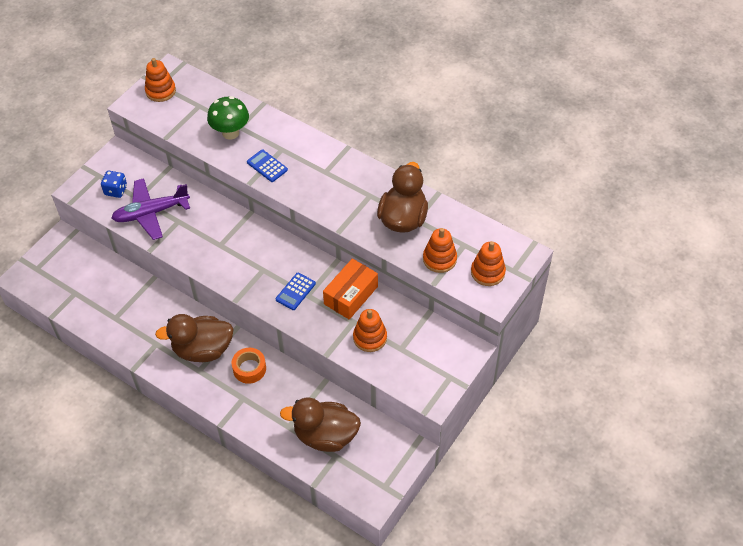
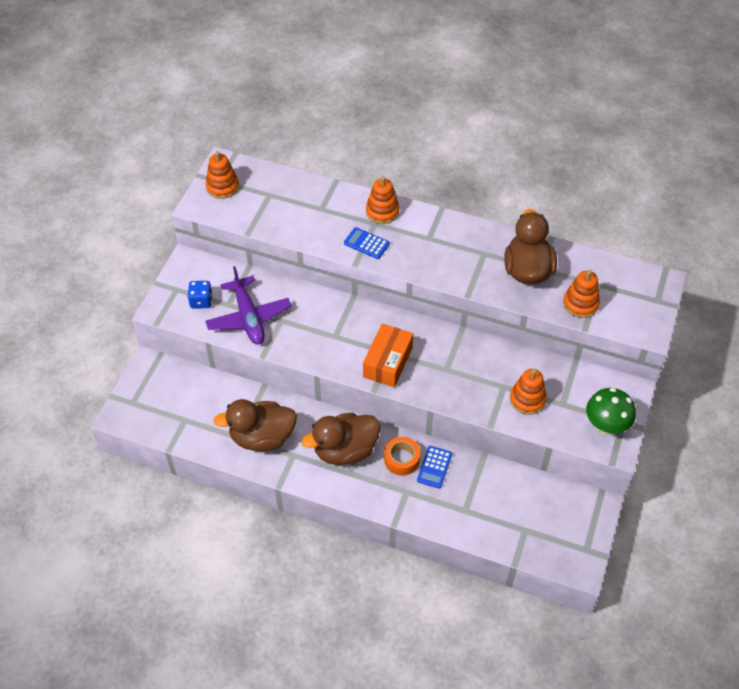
camera: 15 degrees left, 0 degrees up
purple plane [111,178,190,240] -> purple plane turned 75 degrees counterclockwise [205,266,292,345]
green mushroom [207,96,249,140] -> green mushroom moved to [586,388,636,435]
blue calculator [276,272,316,310] -> blue calculator moved to [417,446,452,489]
brown duck [280,397,361,452] -> brown duck moved to [213,399,297,451]
orange box [323,258,378,320] -> orange box moved to [363,323,413,387]
orange stacking toy [471,241,506,286] -> orange stacking toy moved to [366,176,399,224]

